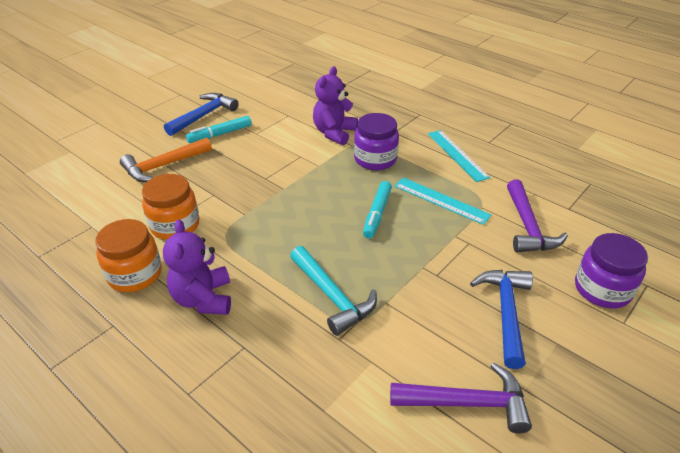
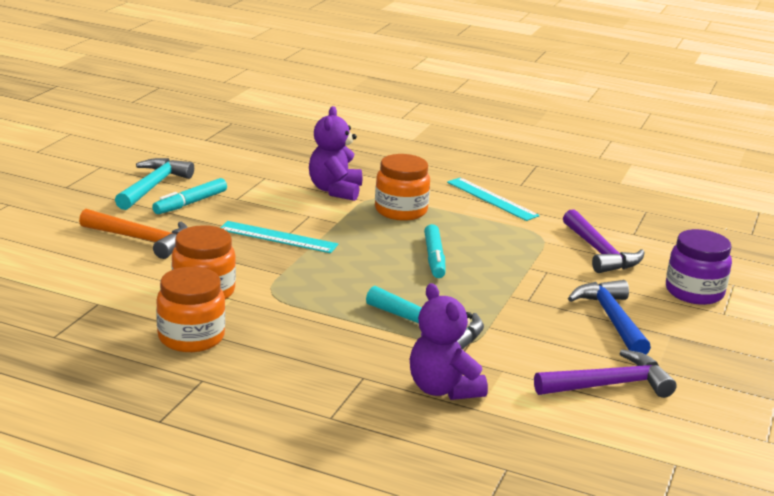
camera: 20 degrees left, 15 degrees down
orange hammer [120,137,212,182] -> orange hammer turned 105 degrees counterclockwise [79,209,188,259]
purple teddy bear [163,219,231,315] -> purple teddy bear moved to [410,283,488,400]
blue hammer [164,93,239,136] -> turquoise hammer [115,158,194,210]
purple jar [354,113,399,170] -> orange jar [375,154,430,221]
turquoise ruler [394,177,491,225] -> turquoise ruler moved to [220,221,338,253]

